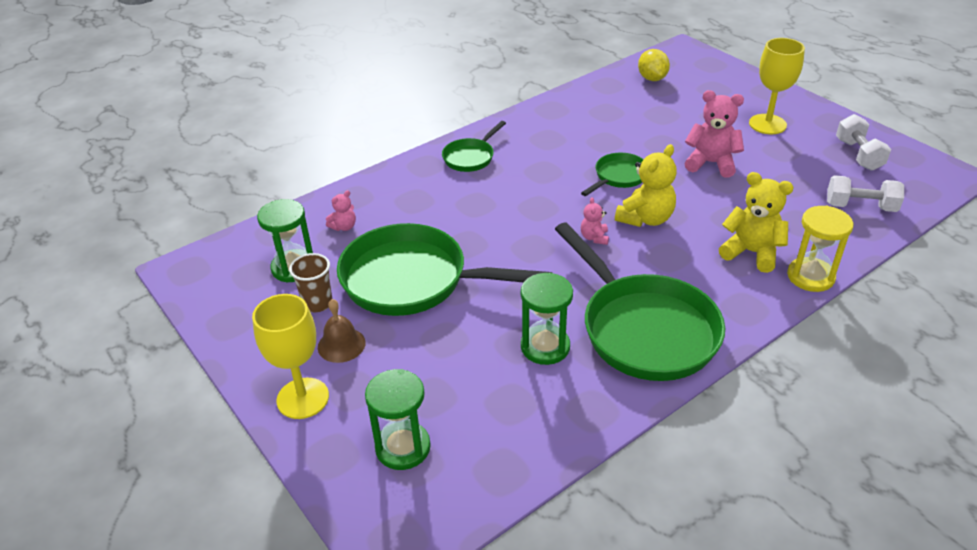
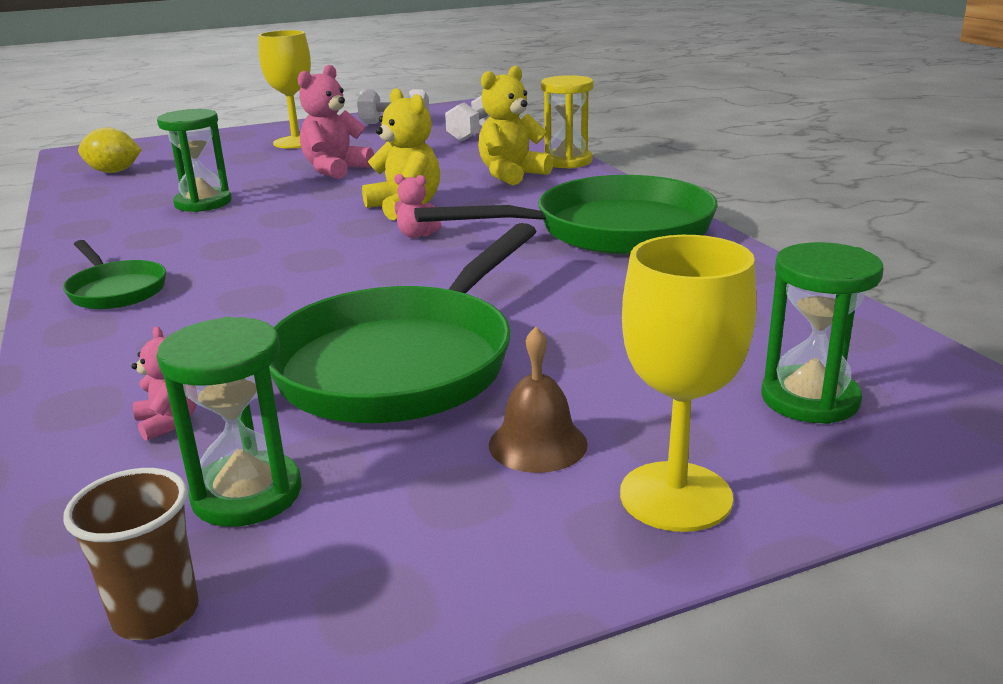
camera: 75 degrees left, 15 degrees down
brown cup [289,253,332,312] -> brown cup moved to [63,468,199,640]
green hourglass [521,273,573,365] -> green hourglass moved to [157,109,232,212]
green pan [581,153,644,196] -> none

